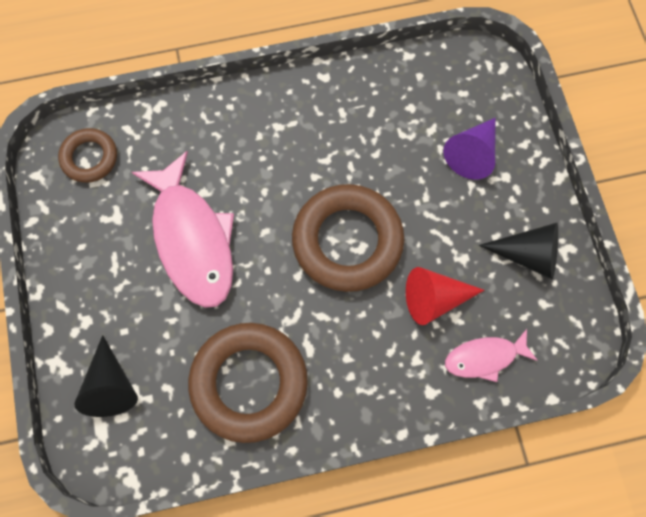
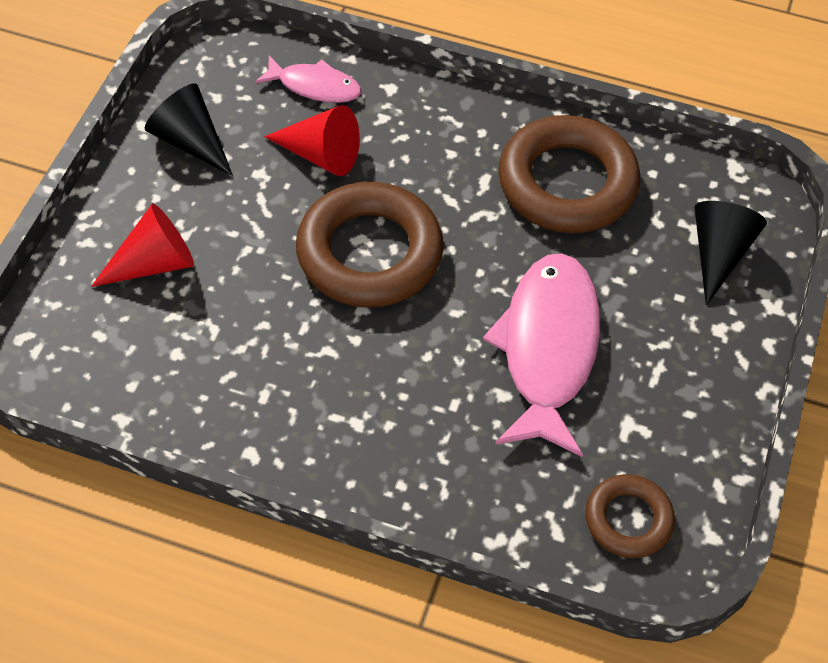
camera: 150 degrees left, 15 degrees down
purple cone [443,118,495,180] -> red cone [91,204,194,287]

